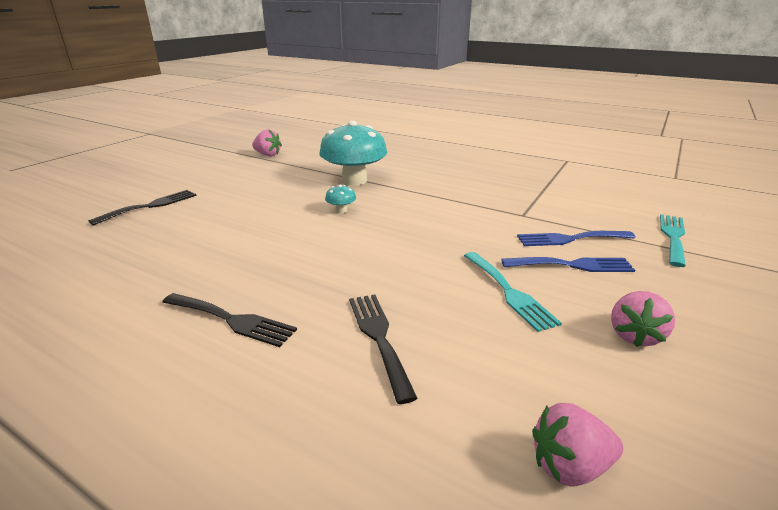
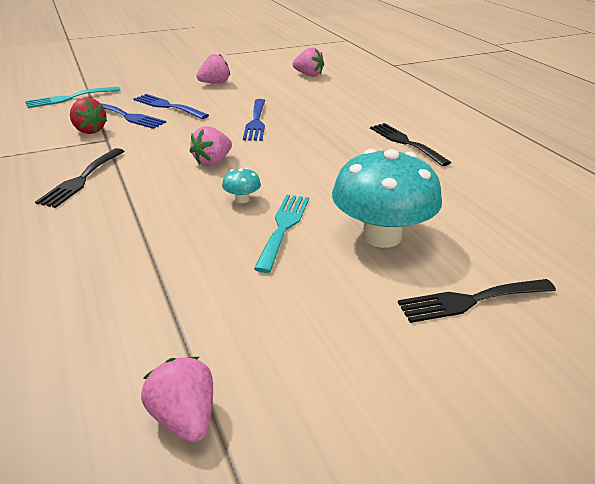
camera: 145 degrees left, 5 degrees up
turquoise mushroom [319,121,387,185] -> turquoise mushroom moved to [332,149,442,248]
black fork [349,294,418,404] -> black fork moved to [35,148,125,208]
turquoise fork [464,252,562,332] -> turquoise fork moved to [254,194,309,273]
none -> red strawberry [70,98,107,134]
none -> pink strawberry [190,126,232,166]
none -> blue fork [243,99,265,141]

